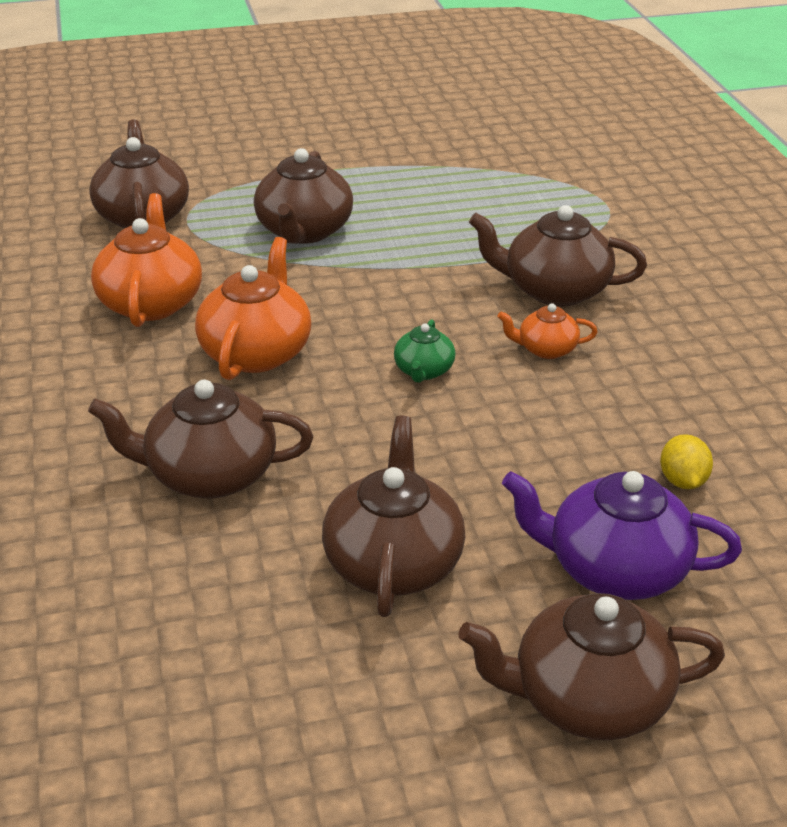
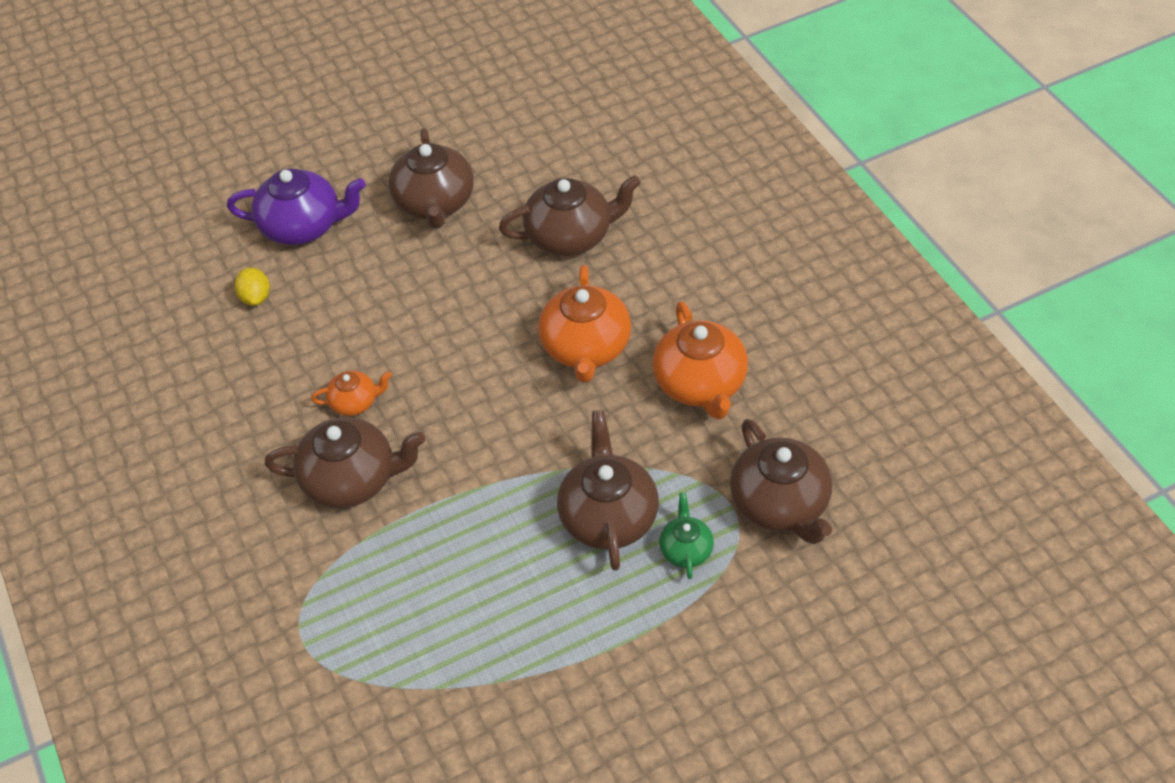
camera: 170 degrees right, 15 degrees up
green teapot [394,319,455,383] -> green teapot moved to [659,493,714,579]
brown teapot [458,593,725,740] -> none

